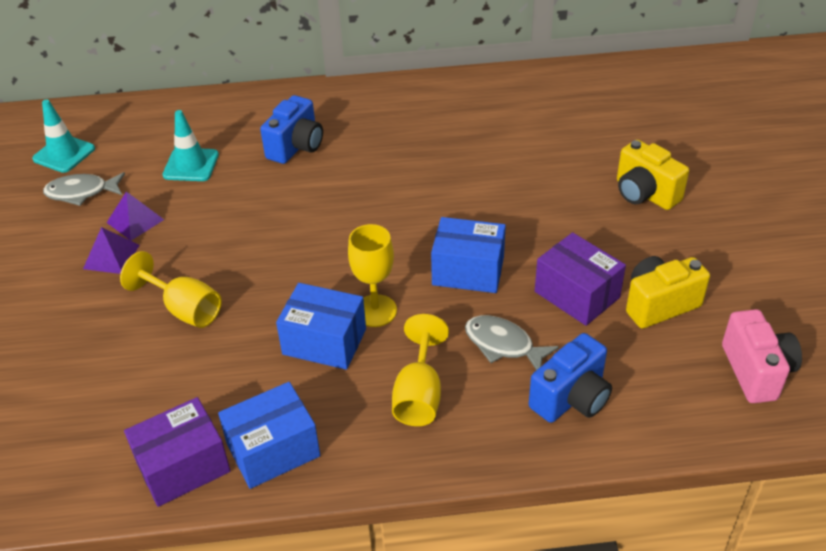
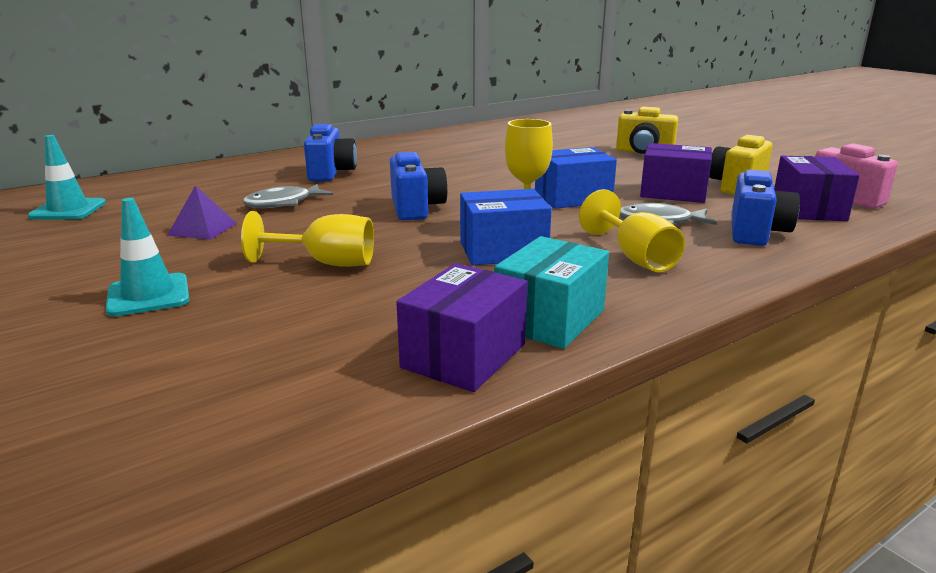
camera: 30 degrees left, 20 degrees down
grey fish [43,172,125,206] -> grey fish moved to [242,184,333,208]
purple pyramid [83,227,139,274] -> none
turquoise traffic cone [163,110,219,181] -> turquoise traffic cone moved to [106,198,189,317]
blue box [218,382,320,489] -> turquoise box [494,236,609,349]
none -> blue camera [390,152,448,220]
none -> purple box [774,156,860,221]

